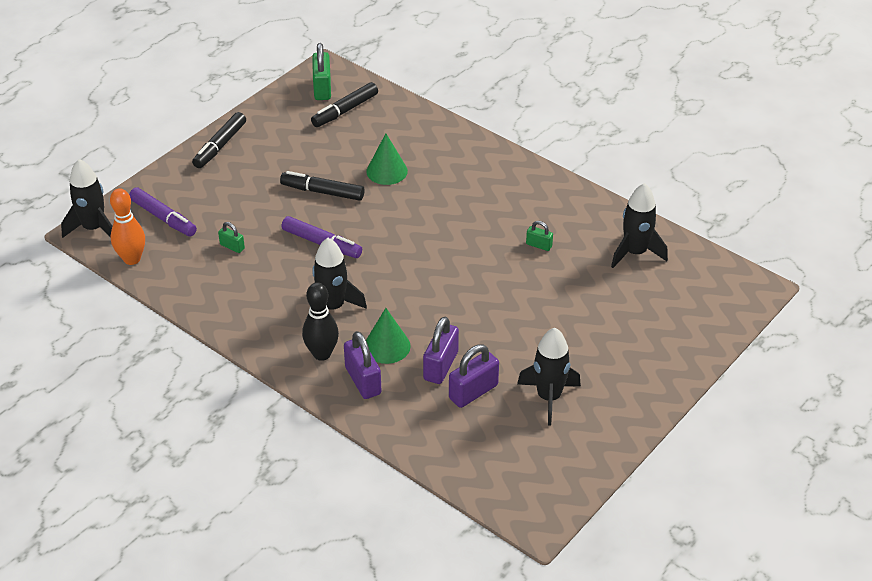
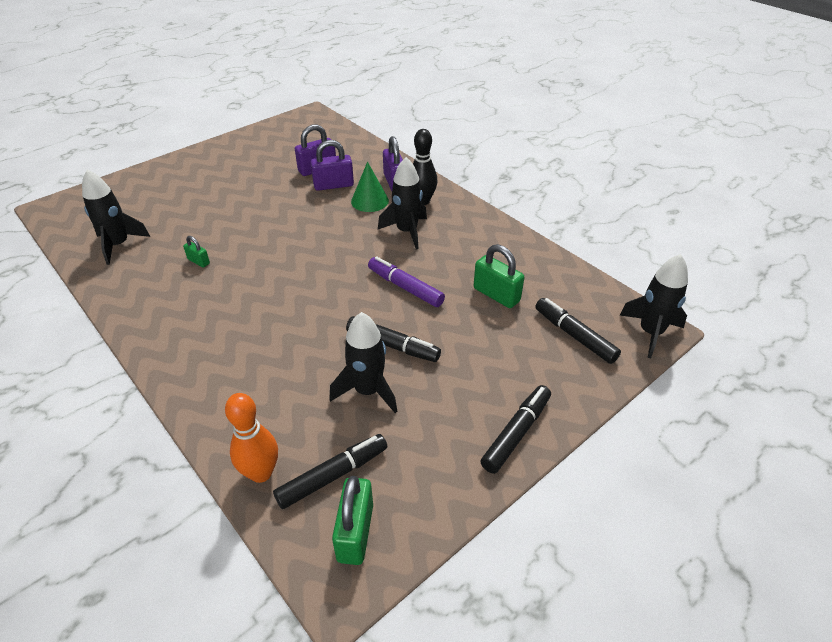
camera: 170 degrees left, 0 degrees up
orange bowling pin [110,188,145,265] -> orange bowling pin moved to [225,393,278,483]
purple marker [129,187,197,236] -> black marker [535,298,621,364]
green padlock [218,222,245,253] -> green padlock [474,244,524,308], size x1.84
green cone [366,133,408,185] -> none
purple padlock [423,317,459,384] -> purple padlock turned 45 degrees clockwise [311,140,354,191]
black rocket [517,328,581,425] -> black rocket moved to [329,312,397,413]

